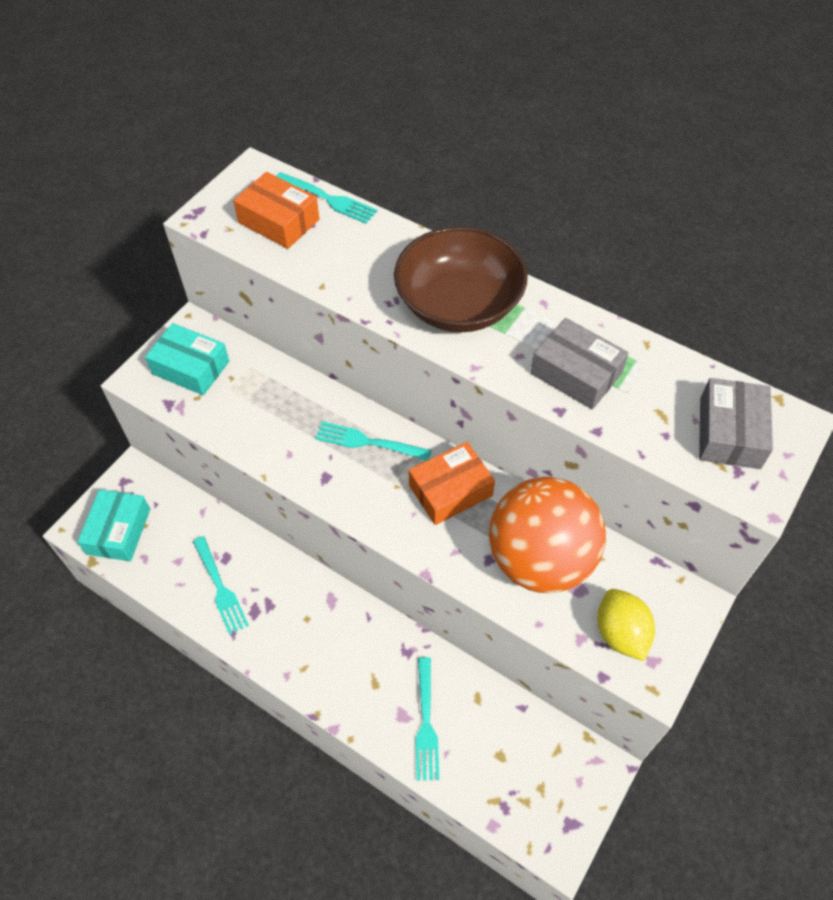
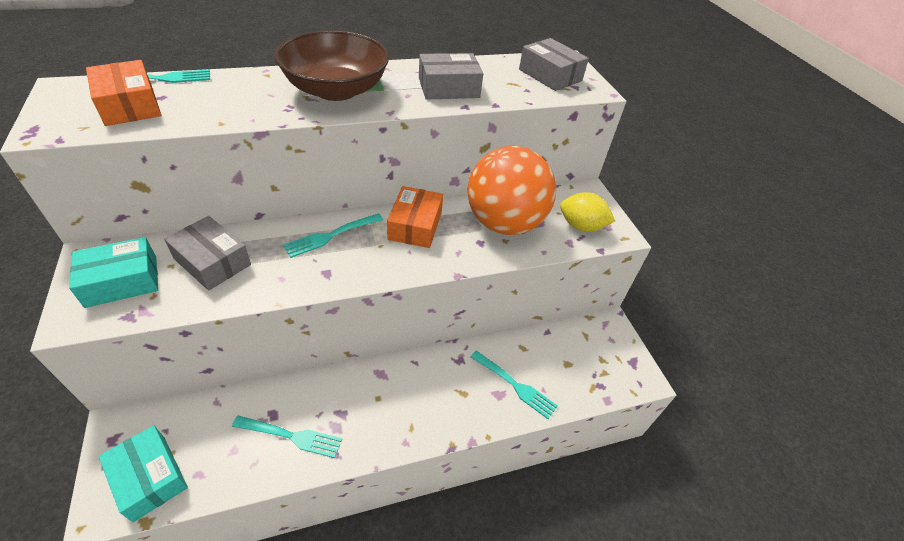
camera: 55 degrees left, 10 degrees down
orange box [233,172,319,249] -> orange box turned 75 degrees clockwise [86,60,161,126]
none -> grey box [164,216,251,290]

